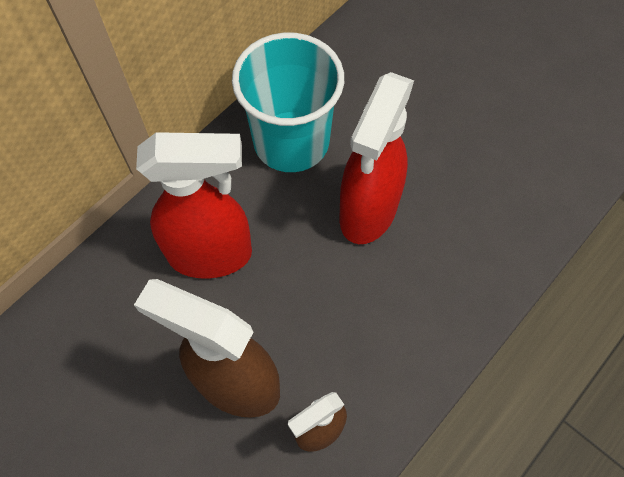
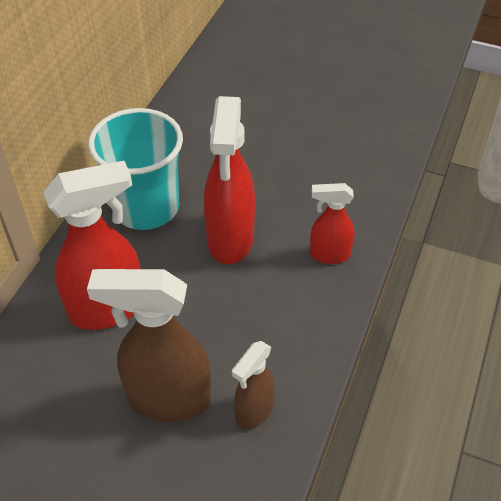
camera: 20 degrees left, 15 degrees down
none -> red spray bottle [310,183,355,264]

